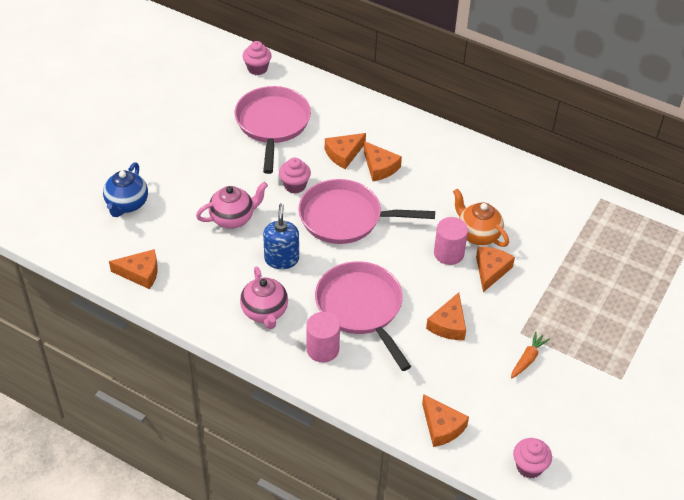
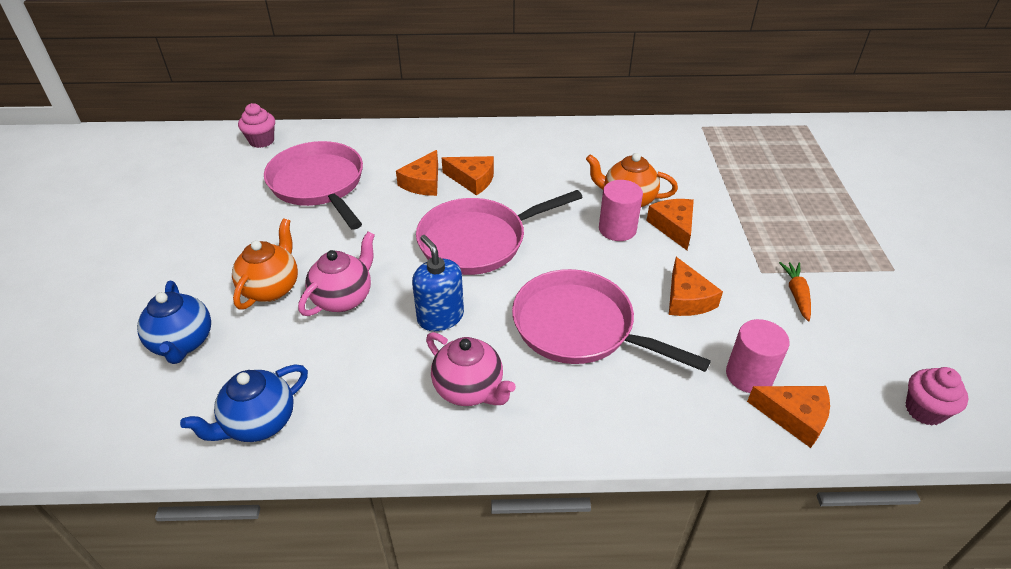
camera: 30 degrees left, 5 degrees down
orange cheese [109,249,158,289] -> blue teapot [180,365,308,442]
pink cupcake [279,158,311,194] -> none
pink cylinder [307,312,340,362] -> pink cylinder moved to [726,319,790,393]
none -> orange teapot [232,219,298,310]

